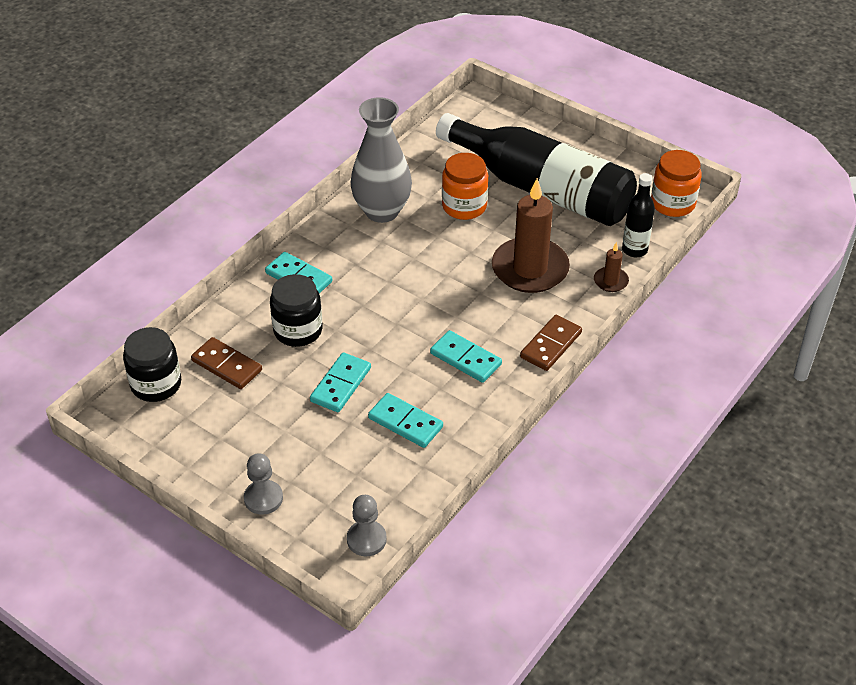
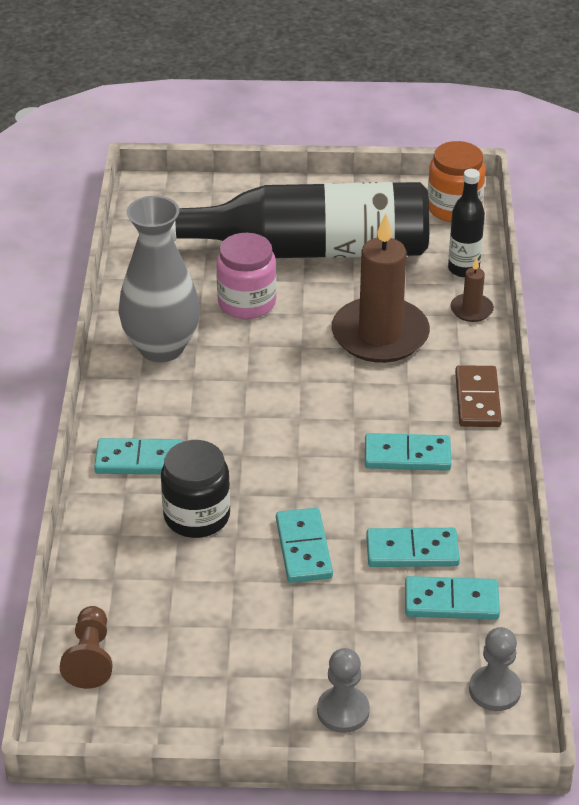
camera: 35 degrees left, 5 degrees down
black jar [123,327,181,402] -> brown pawn [60,606,113,689]
brown domino [191,337,262,389] -> none
orange jar [442,153,488,220] -> pink jar [216,233,277,319]
none -> turquoise domino [405,576,500,620]

